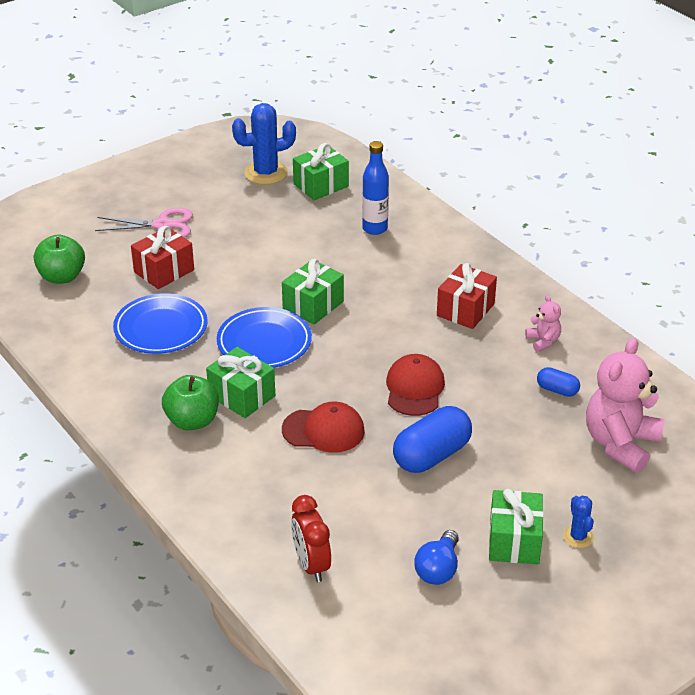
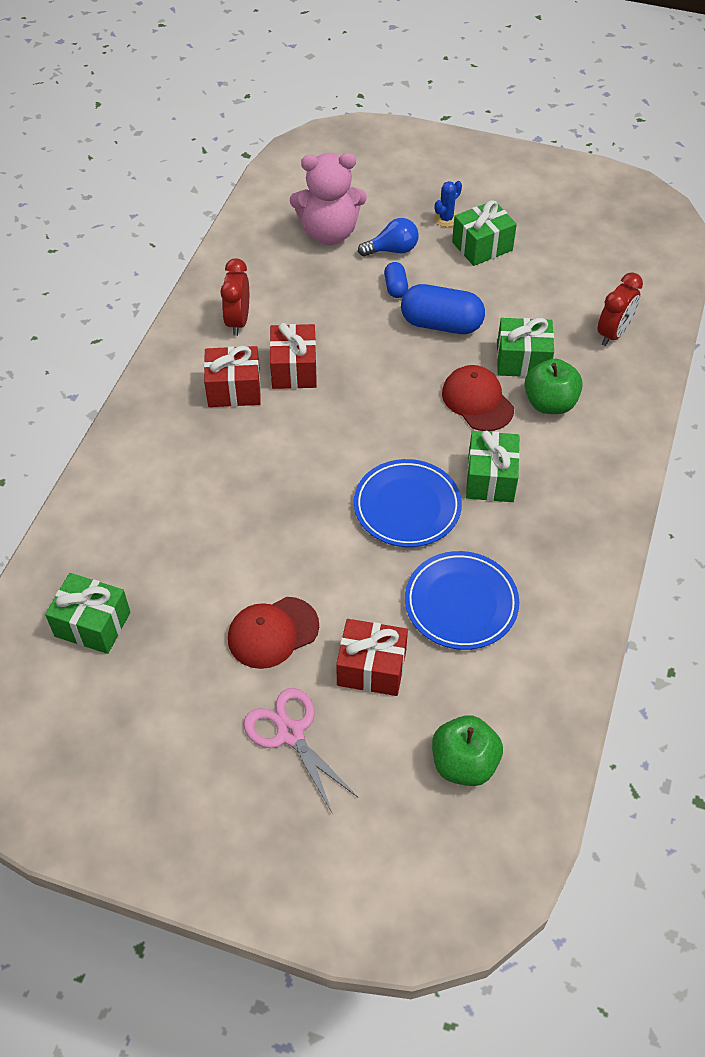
camera: 125 degrees left, 15 degrees up
green apple [162,375,219,430] -> green apple moved to [524,359,583,414]
blue cactus [232,103,296,185] -> none
green gift [282,259,344,325] -> green gift moved to [497,318,554,377]
blue bottle [362,141,389,235] -> none
red cap [386,354,445,416] -> red cap moved to [228,597,319,669]
blue light bulb [414,530,459,585] -> blue light bulb moved to [358,218,419,257]
pink teddy bear [525,295,561,352] -> red clock [220,258,249,336]
blue capsule [537,367,580,397] -> blue capsule moved to [384,262,408,298]
none -> red gift [270,323,317,389]

